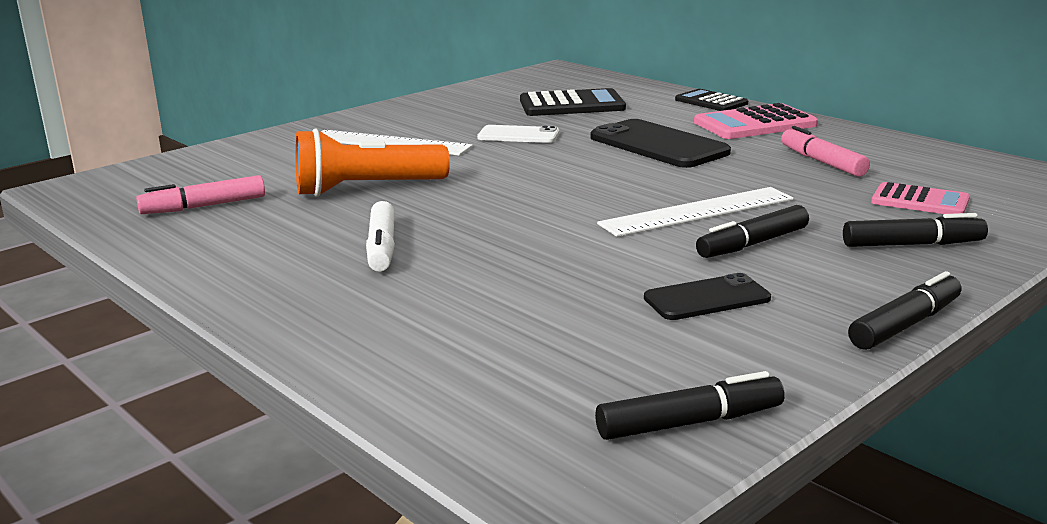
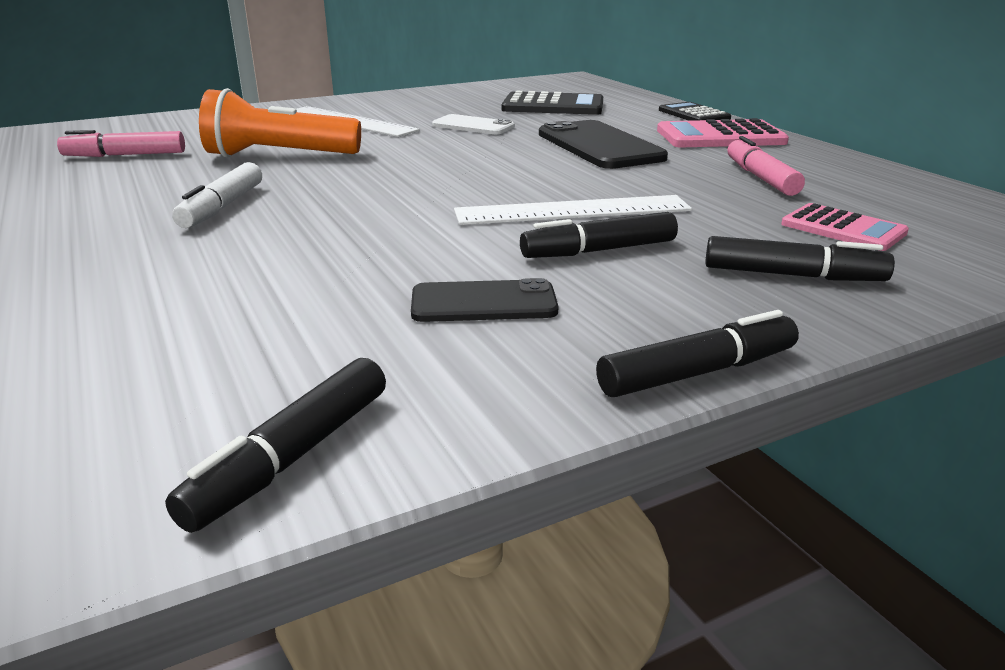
camera: 15 degrees right, 5 degrees up
black marker [595,371,785,440] -> black marker turned 120 degrees clockwise [165,358,386,533]

